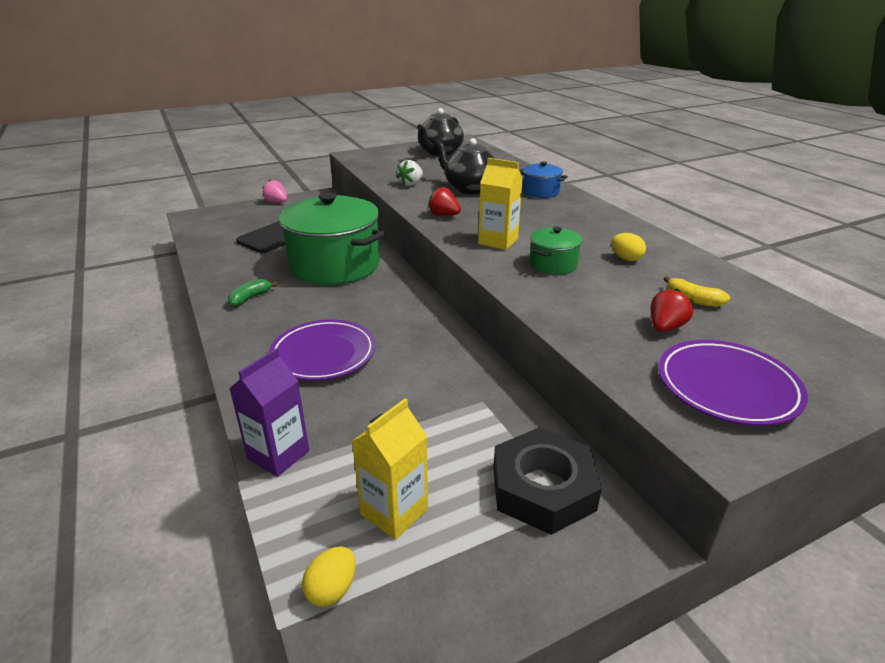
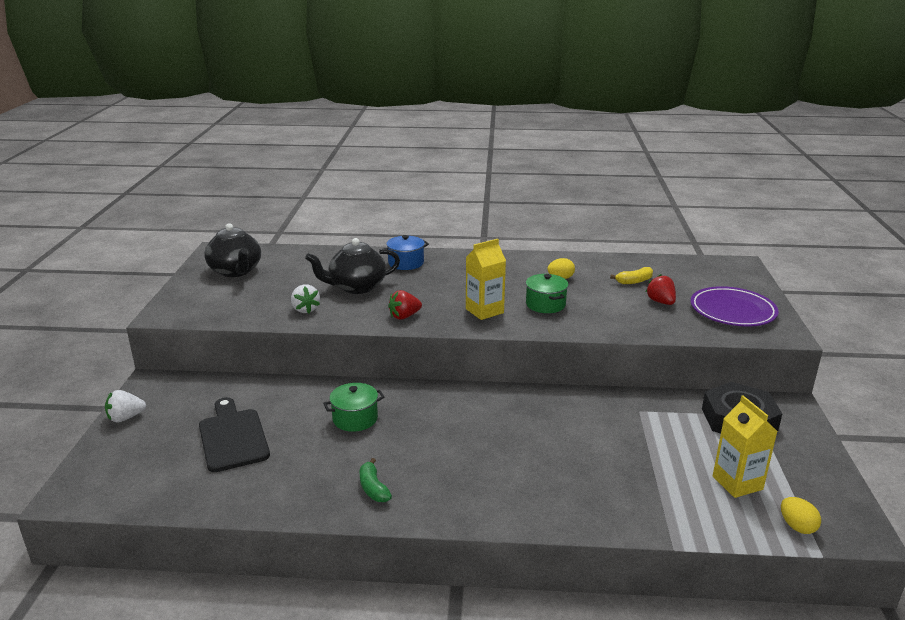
camera: 60 degrees left, 5 degrees down
purple carton [229,348,309,477] -> none
pink strawberry [262,180,287,203] -> white strawberry [105,390,146,422]
purple plate [269,320,376,381] -> none
green pot [279,192,385,285] -> green pot [323,383,384,432], size x0.44

